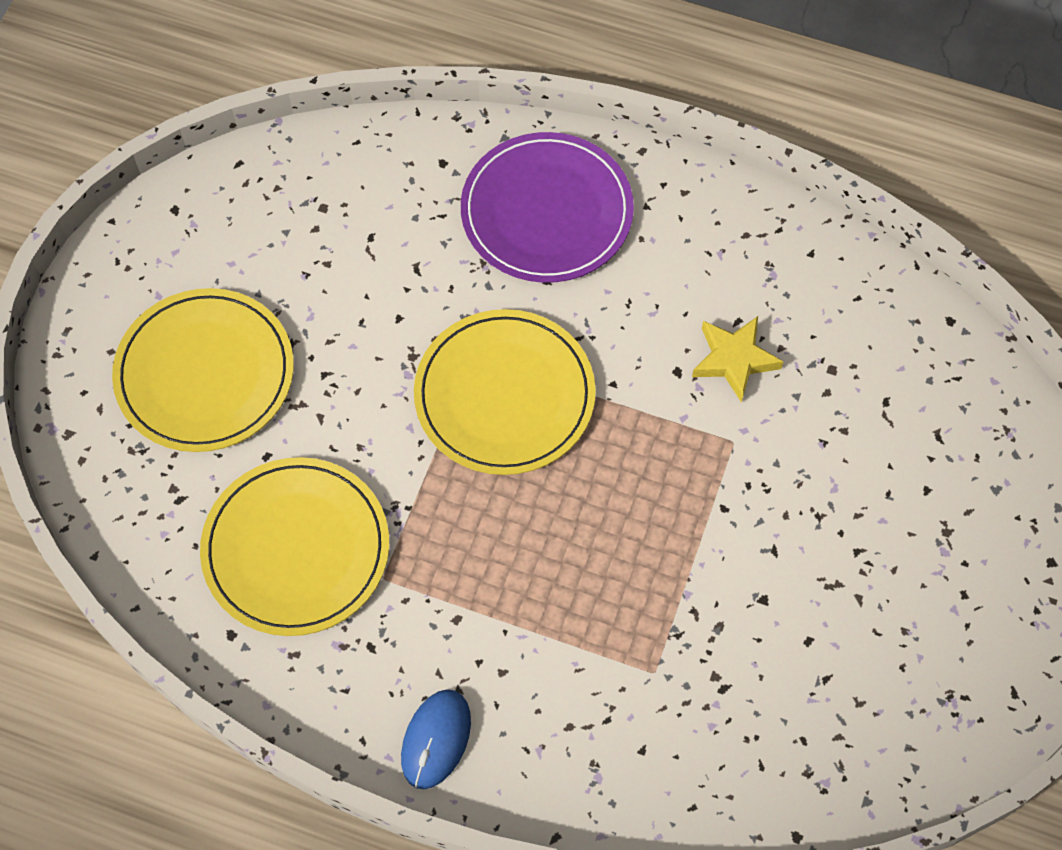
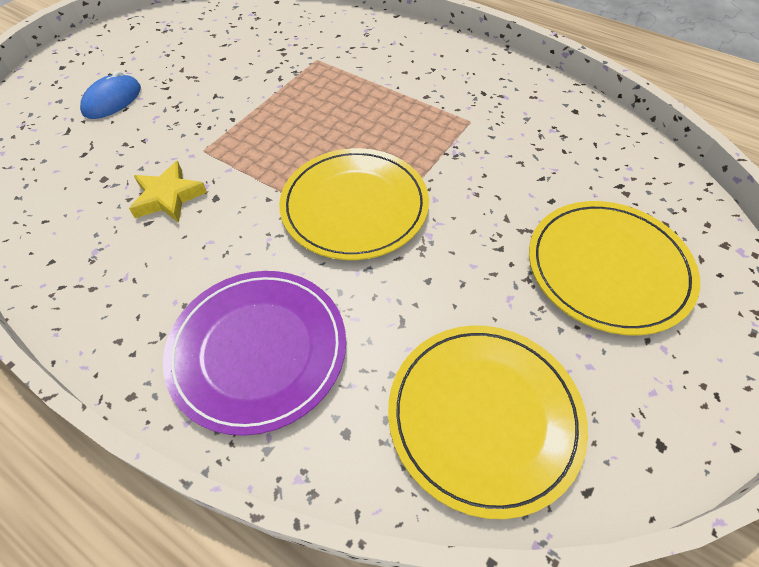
camera: 165 degrees left, 10 degrees down
yellow plate [200,457,389,636] -> yellow plate moved to [388,326,588,519]
blue mouse [401,689,471,789] -> blue mouse moved to [80,71,141,119]

